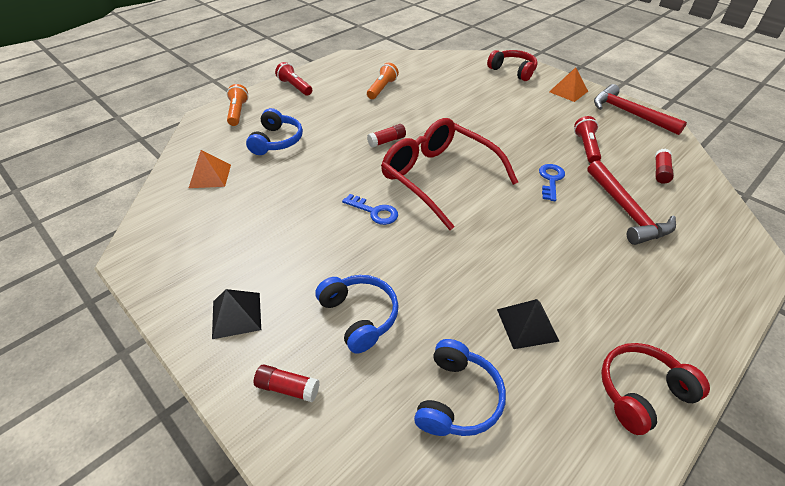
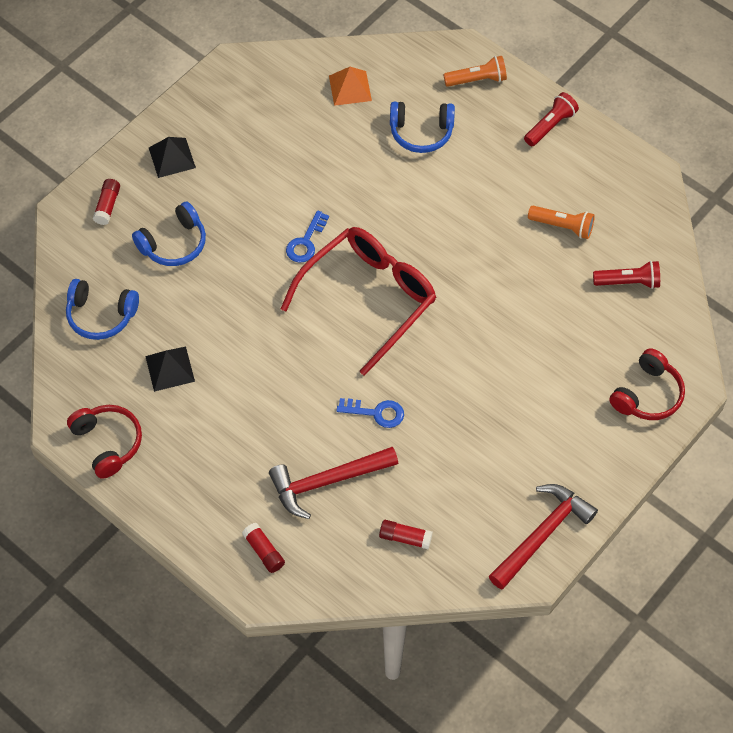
camera: 85 degrees right, 15 degrees up
red glue stick [367,124,406,148] -> red glue stick moved to [242,523,285,573]
orange pyramid [549,67,588,102] -> none
red flashlight [574,116,601,163] -> red flashlight moved to [593,261,660,289]

